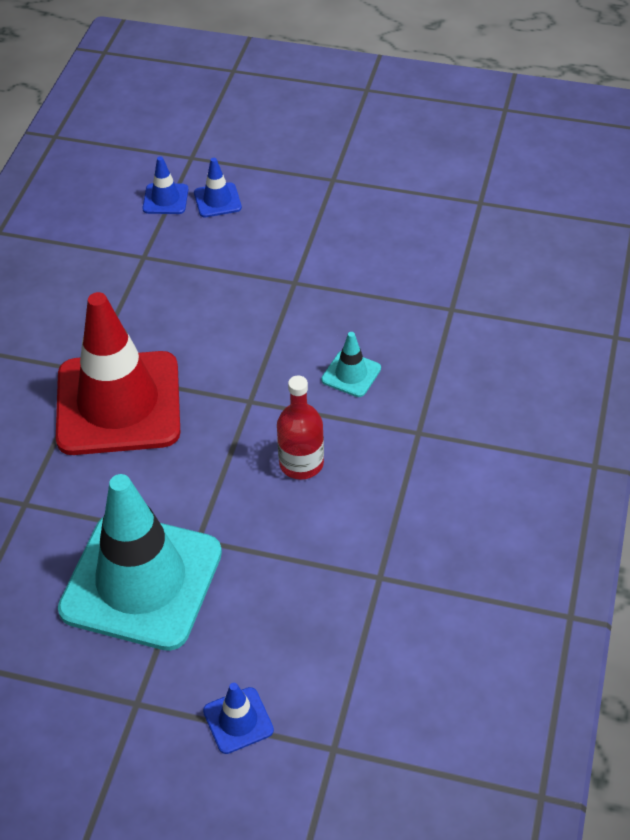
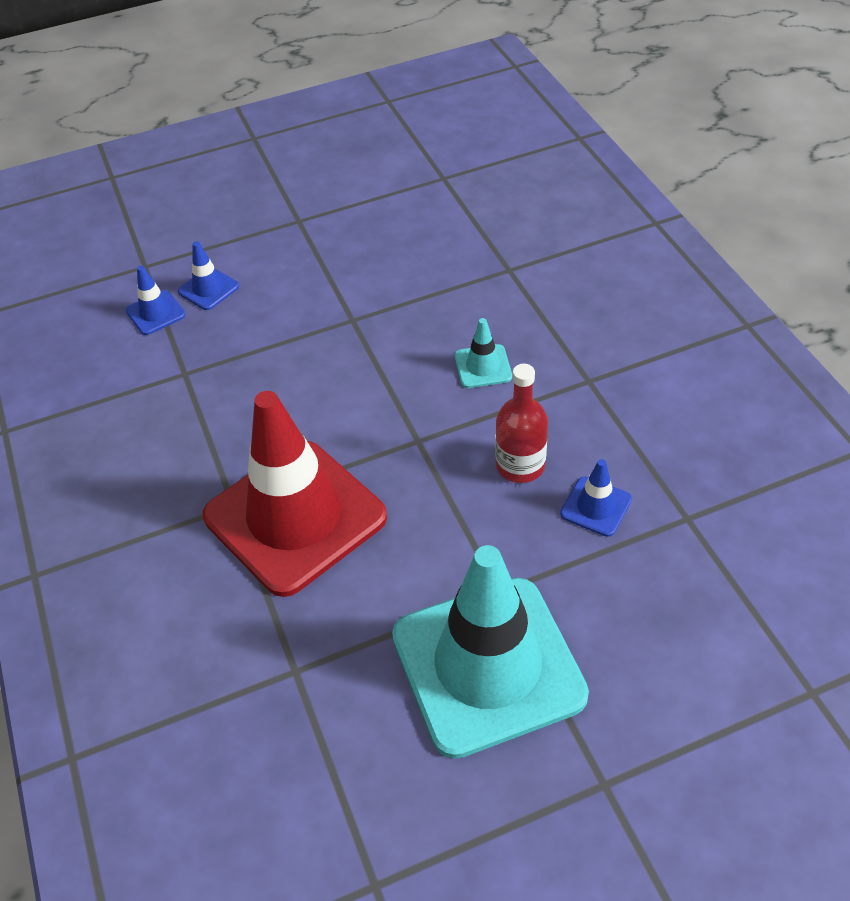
camera: 35 degrees left, 0 degrees up
blue traffic cone [203,683,274,754] -> blue traffic cone moved to [560,459,632,537]

